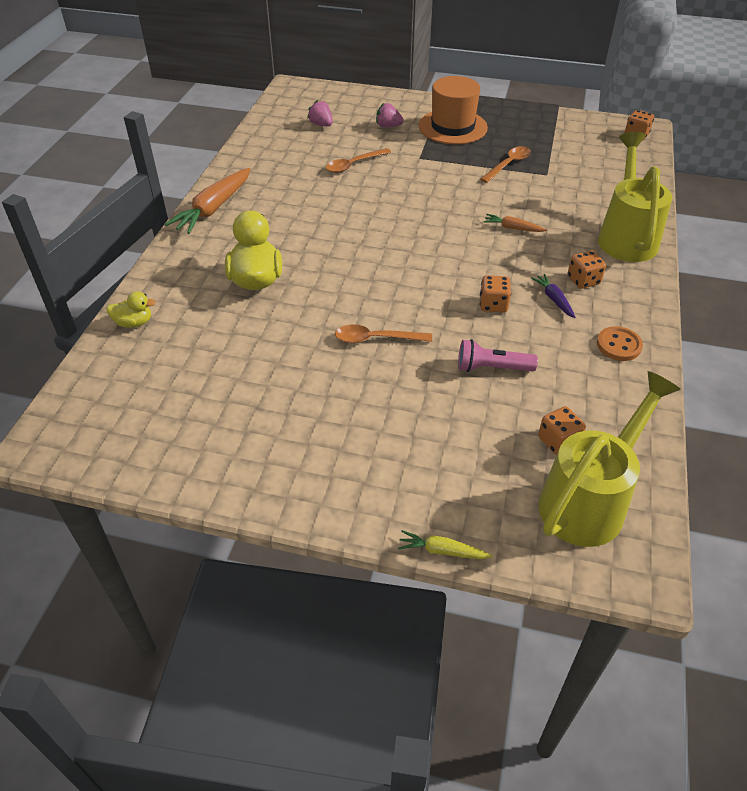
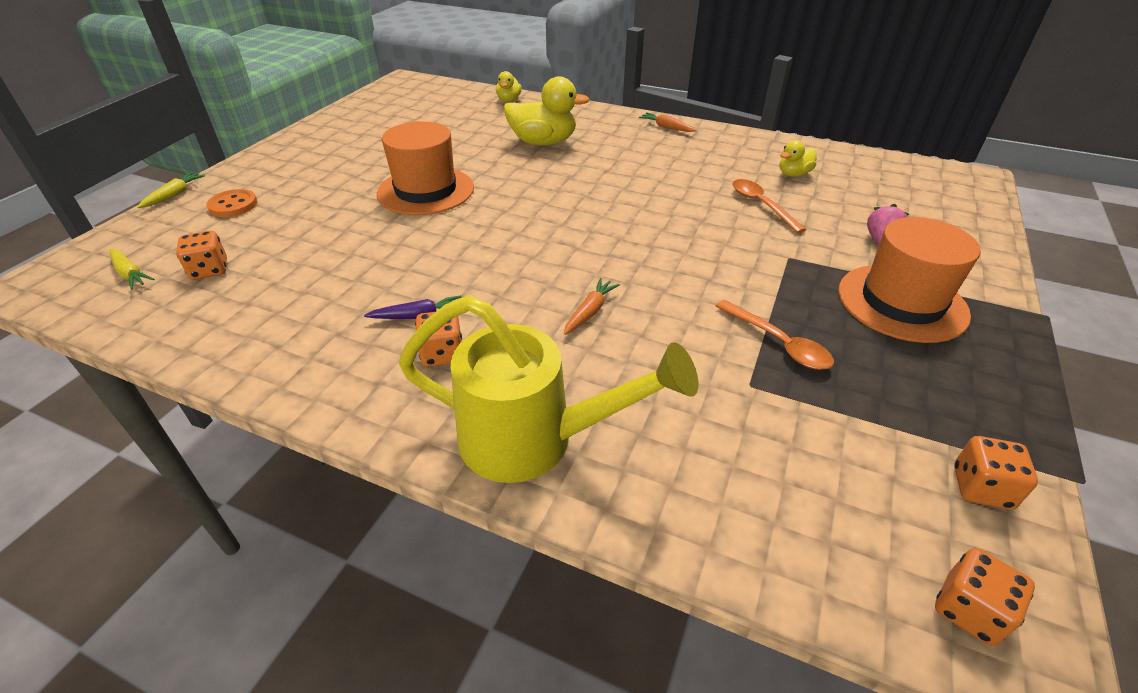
camera: 100 degrees right, 5 degrees down
orange carrot [165,168,251,234] -> orange carrot [639,112,696,132], size x0.50
pink strawberry [307,100,333,126] -> none
orange spoon [335,324,432,343] -> orange hat [377,121,474,215]
pink flashlight [458,339,538,372] -> none
orange dice [480,275,511,313] -> orange dice moved to [954,436,1038,510]
yellow watering can [539,371,681,547] -> yellow carrot [109,249,154,289]
orange button [597,326,643,361] -> orange button moved to [206,189,257,217]
none -> yellow duck [780,140,817,177]

